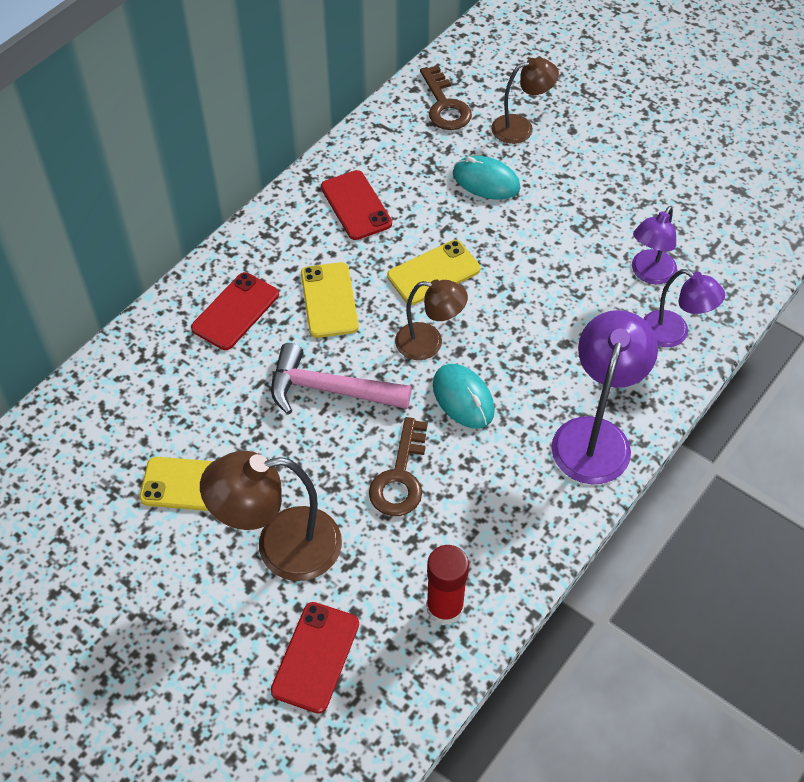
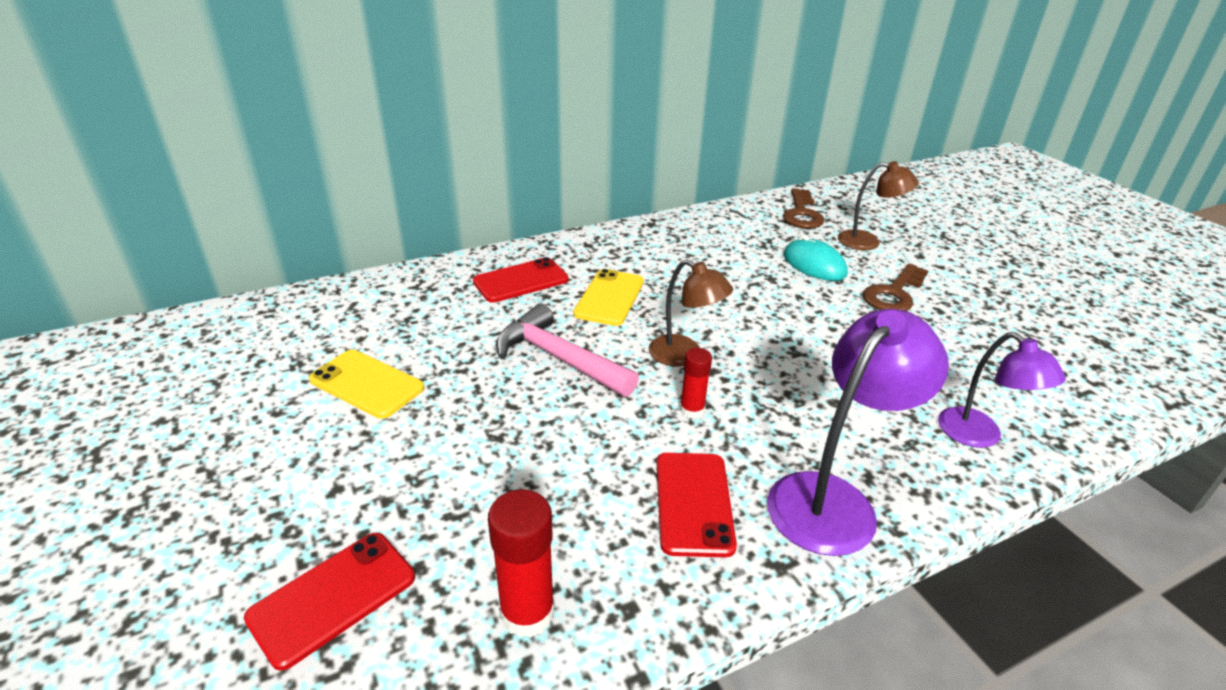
camera: 25 degrees right, 20 degrees down
brown lamp [200,451,342,581] -> none
red phone [321,170,392,240] -> red phone moved to [657,453,737,557]
brown key [369,417,428,516] -> brown key moved to [863,264,928,311]
yellow phone [387,240,480,305] -> none
turquoise mouse [433,364,495,429] -> red glue stick [680,348,712,419]
purple lamp [632,206,677,284] -> none

